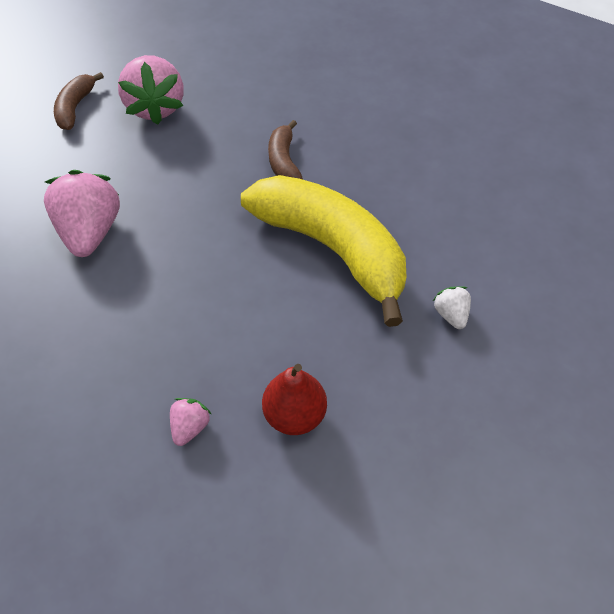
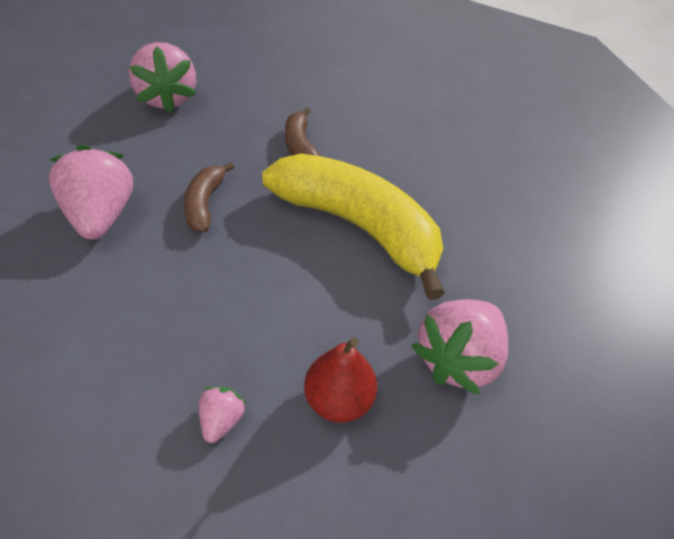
camera: 10 degrees left, 5 degrees down
brown banana [54,72,104,130] -> brown banana moved to [184,162,234,232]
white strawberry [433,286,471,329] -> none
none -> pink strawberry [411,299,508,395]

